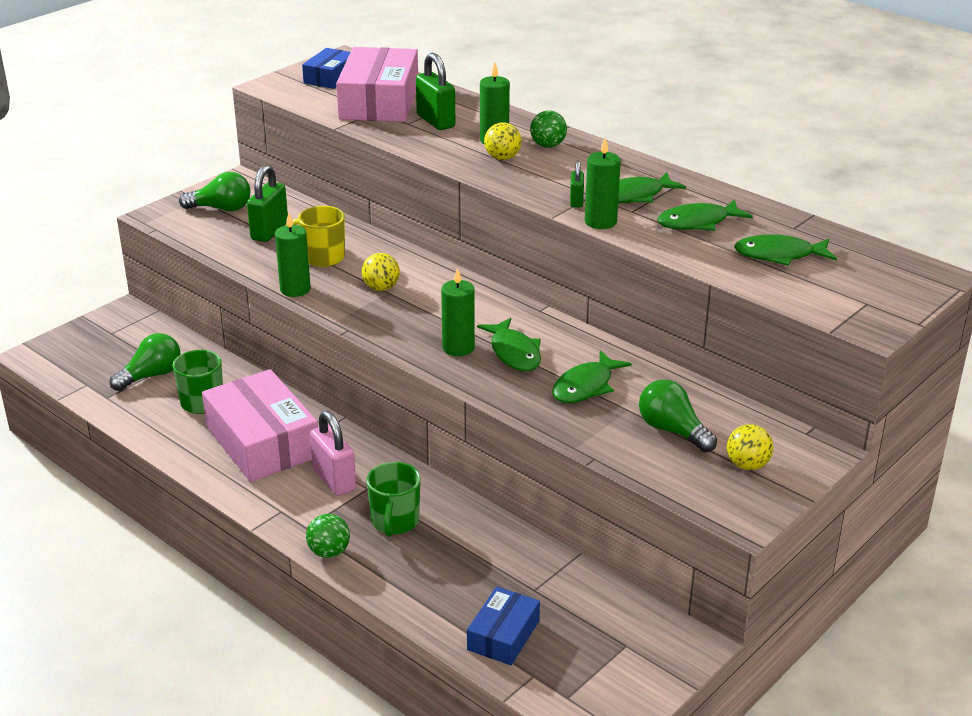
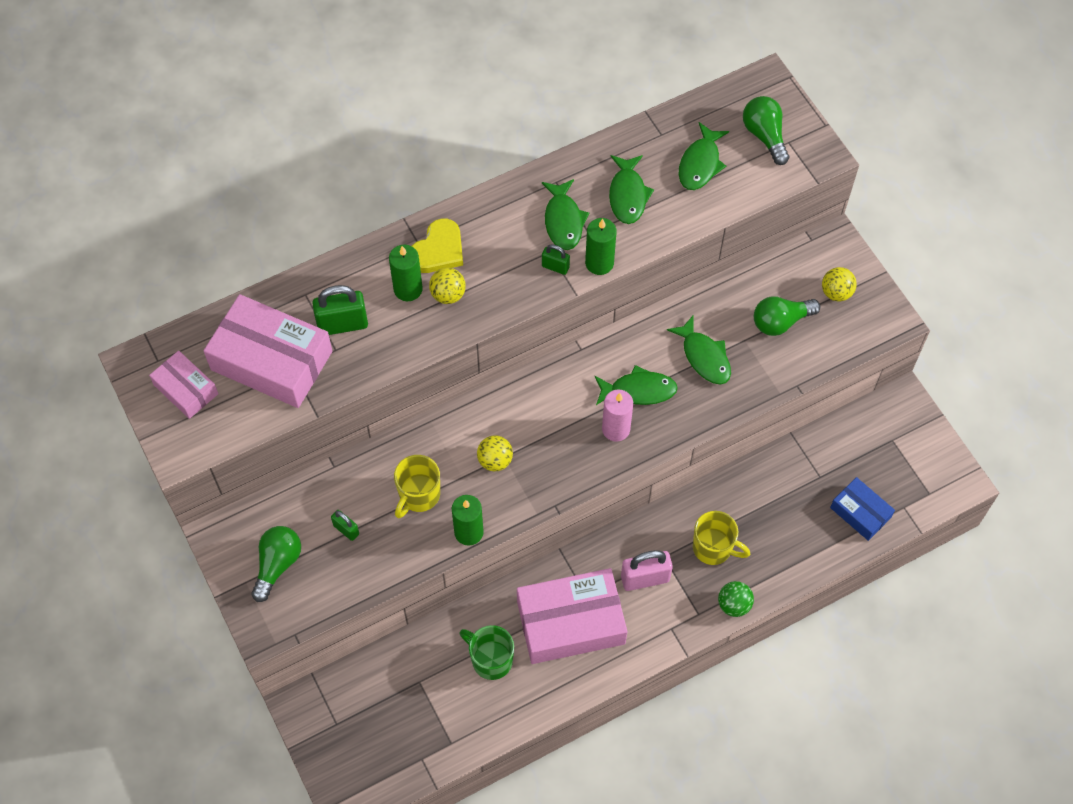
camera: 70 degrees left, 30 degrees up
green light bulb [110,333,181,391] -> green light bulb moved to [743,96,789,165]
green padlock [247,165,288,242] -> green padlock [331,510,359,541], size x0.55
blue box [302,48,350,89] -> pink box [149,351,218,419]
green mug [366,462,420,537] -> yellow mug [693,511,750,565]
green candle [441,268,475,356] -> pink candle [602,390,633,441]
green ball [530,110,567,148] -> yellow heart [412,218,463,273]

